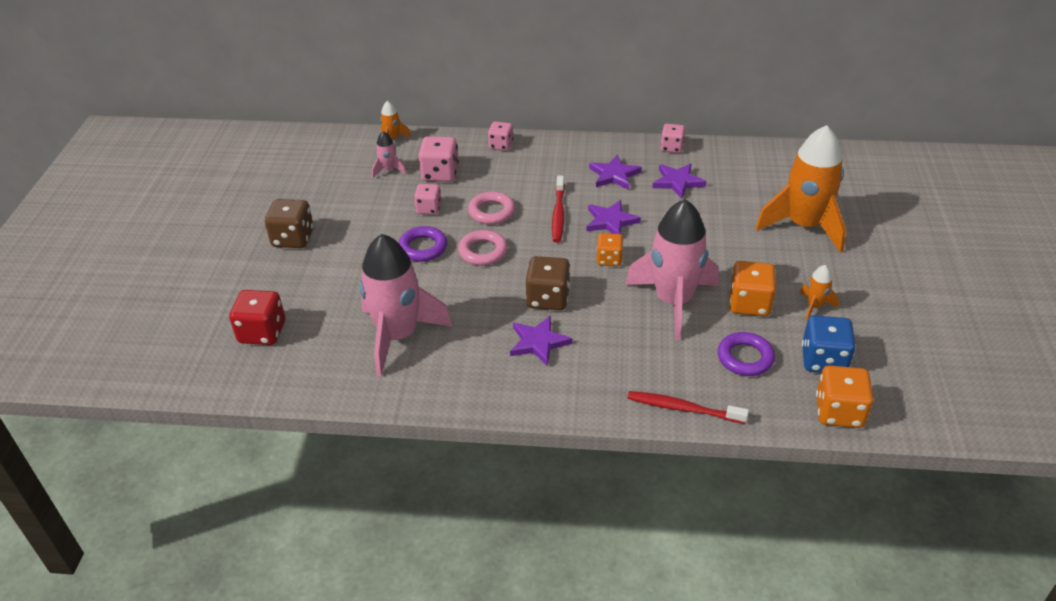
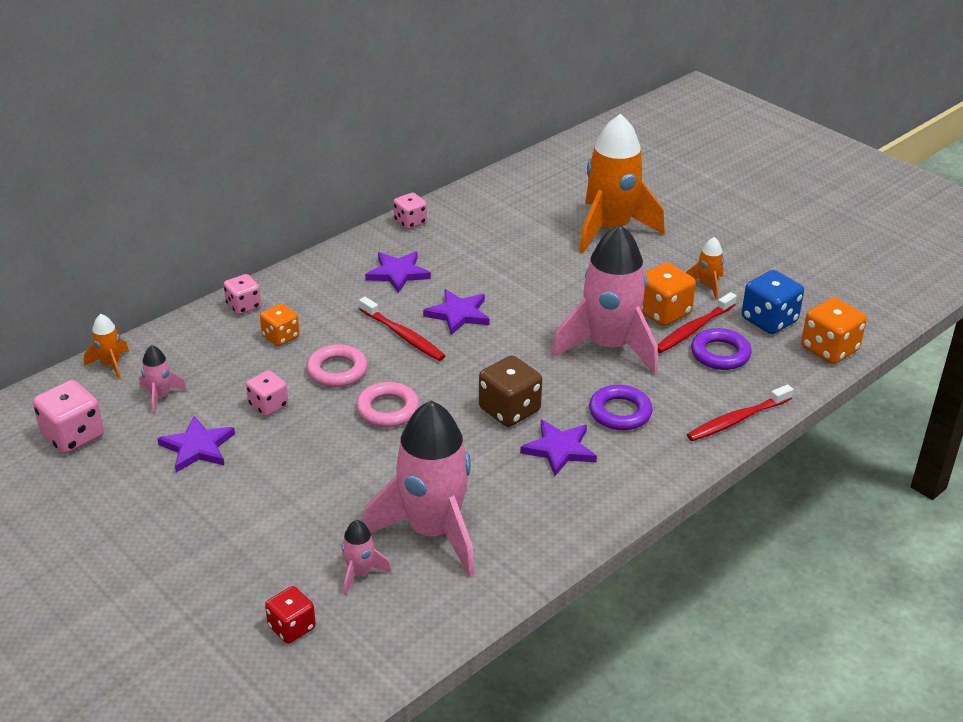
camera: 50 degrees left, 5 degrees down
red dice [229,290,285,345] -> red dice [265,586,316,644], size x0.65
brown dice [265,199,314,248] -> none
purple ring [398,226,447,262] -> purple ring moved to [589,385,653,430]
pink dice [418,136,459,182] -> pink dice moved to [33,380,104,454]
orange dice [597,233,623,266] -> orange dice moved to [260,304,299,346]
purple star [652,163,707,199] -> purple star moved to [157,416,235,472]
none -> pink rocket [342,520,391,595]
none -> red toothbrush [658,292,737,353]

